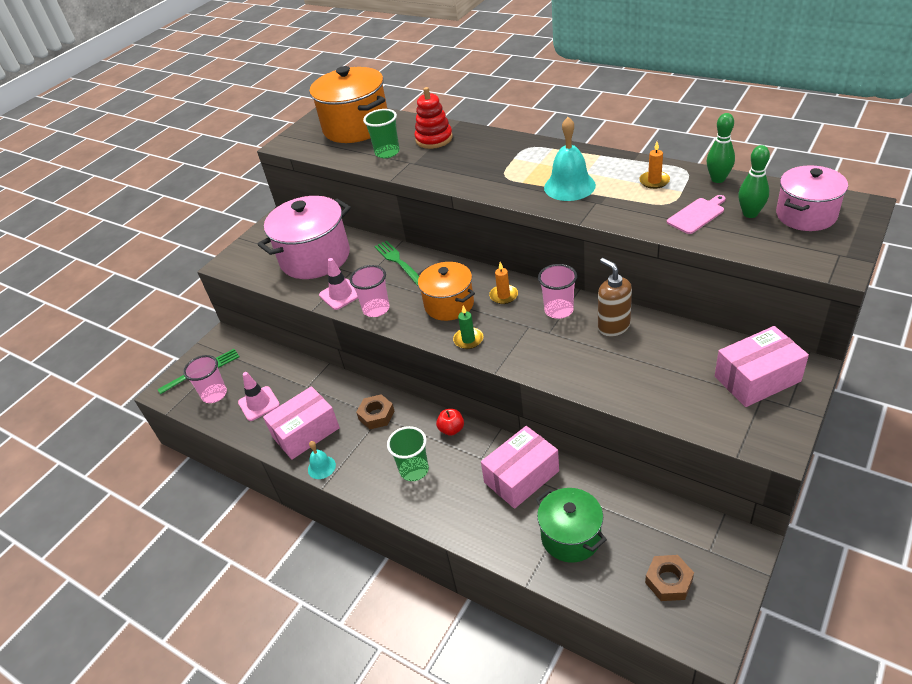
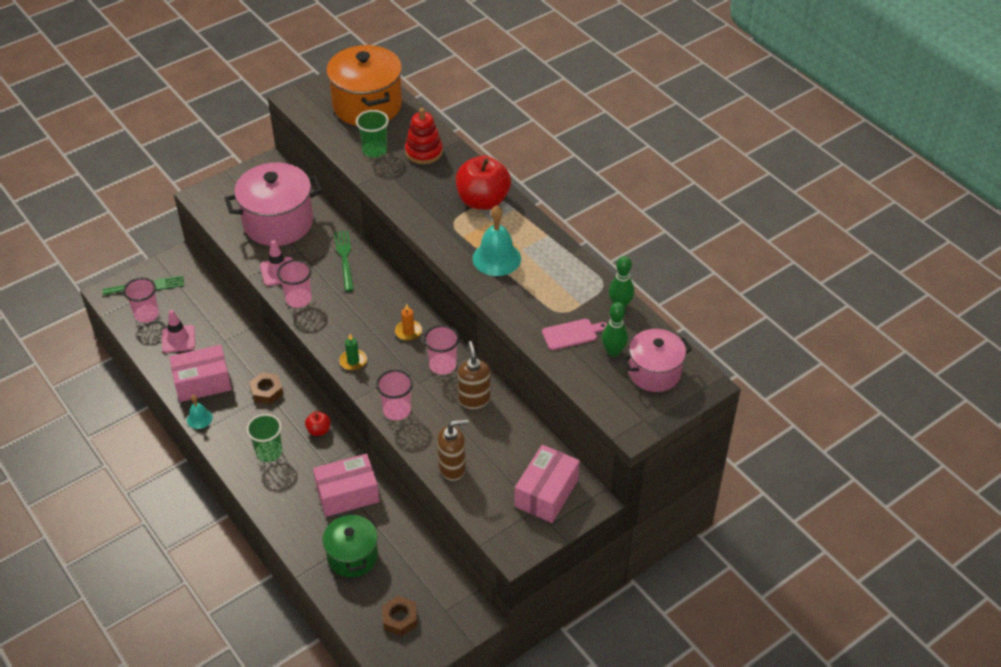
camera: 15 degrees right, 5 degrees up
orange pot [418,262,475,321] -> none
orange candle [639,142,670,189] -> none
pink box [715,326,809,407] -> pink box turned 60 degrees counterclockwise [514,445,580,523]
none -> pink cup [376,370,413,420]
none -> brown soap dispenser [437,419,469,481]
none -> red apple [456,156,511,210]

